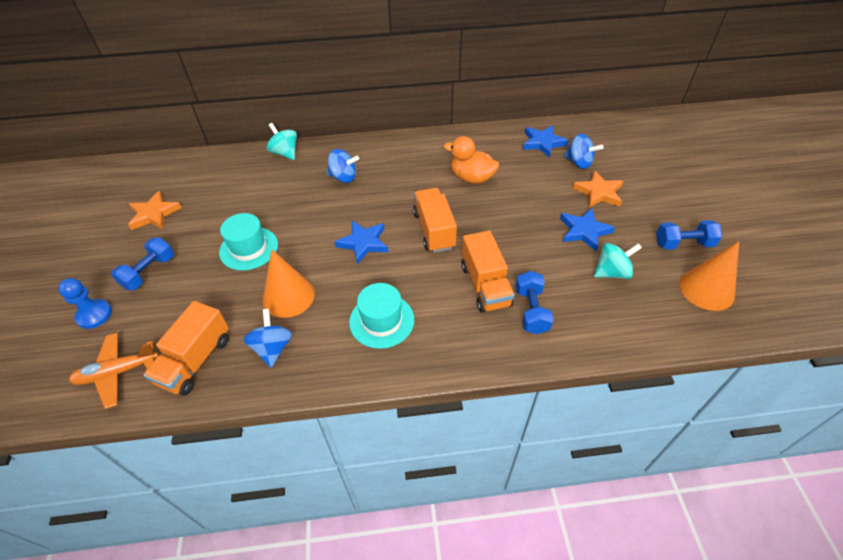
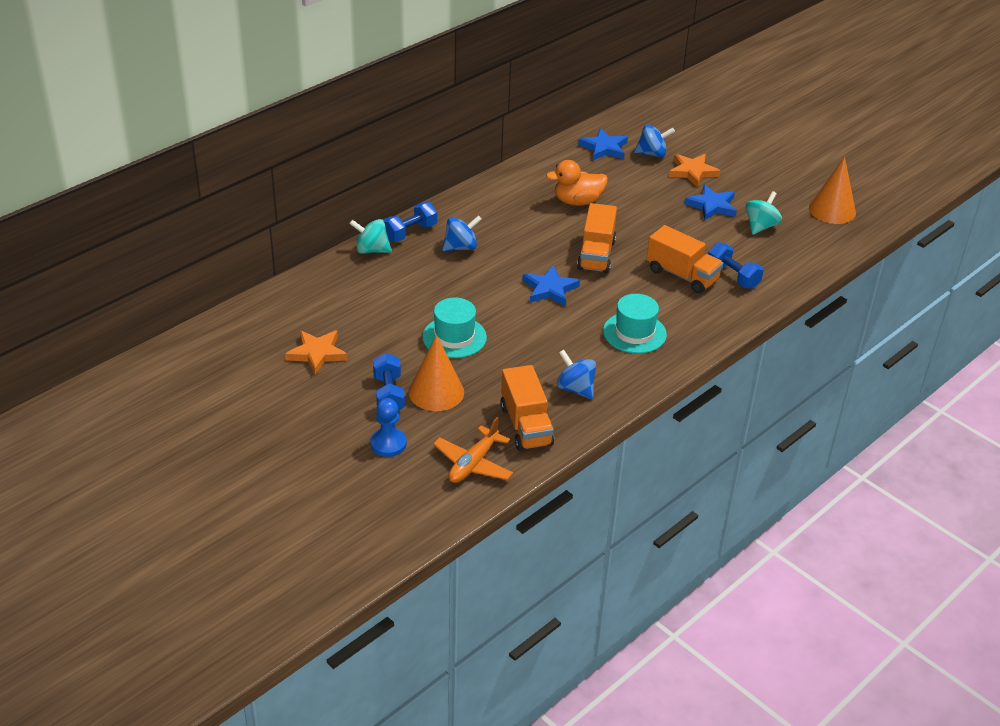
camera: 40 degrees left, 10 degrees down
orange cone [263,250,315,318] -> orange cone moved to [409,334,464,411]
orange truck [413,188,457,253] -> orange truck turned 120 degrees counterclockwise [577,203,617,273]
blue dumbbell [656,220,722,250] -> blue dumbbell moved to [383,202,437,242]

